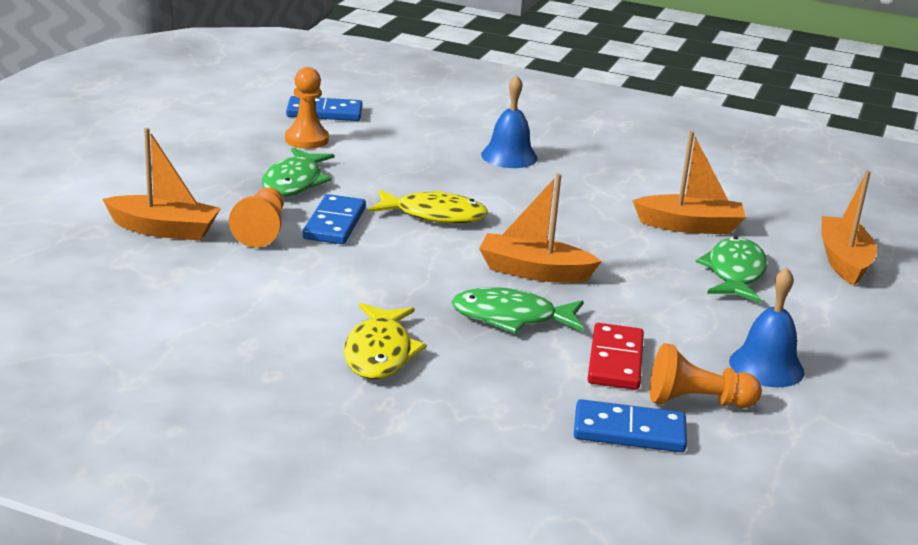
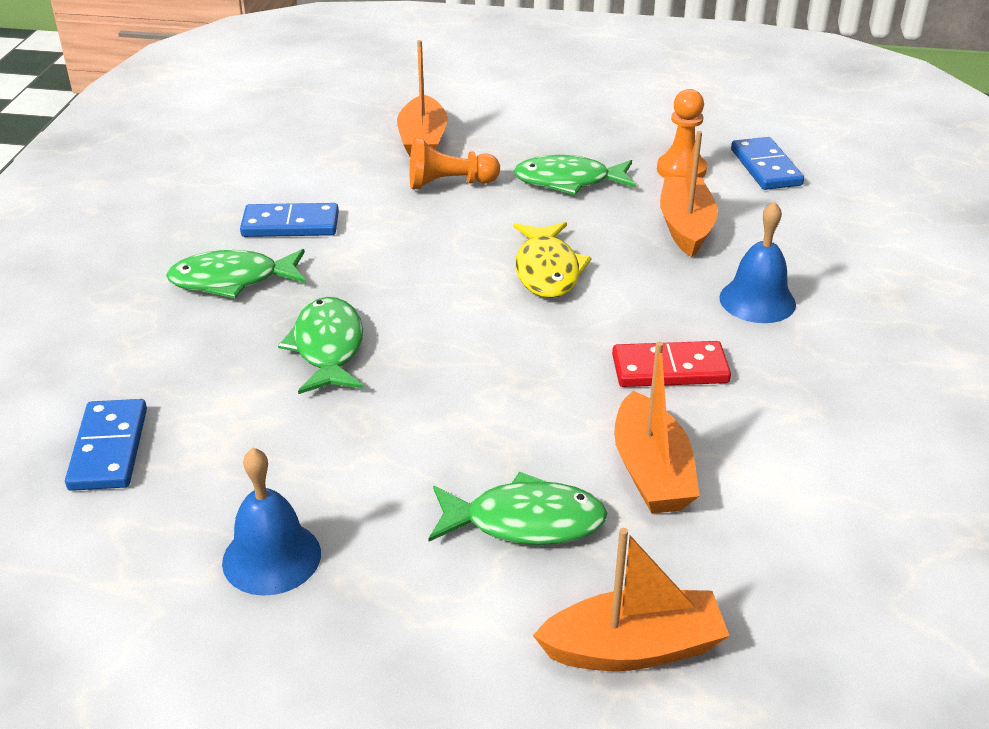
camera: 80 degrees right, 10 degrees up
blue domino [303,194,366,244] -> blue domino moved to [240,203,339,237]
yellow fish [344,303,427,379] -> green fish [166,249,306,299]
orange boat [479,173,602,283] -> orange boat moved to [660,131,718,257]
red domino [588,323,644,390] -> red domino moved to [612,341,731,387]
orange pawn [650,343,762,408] -> none

